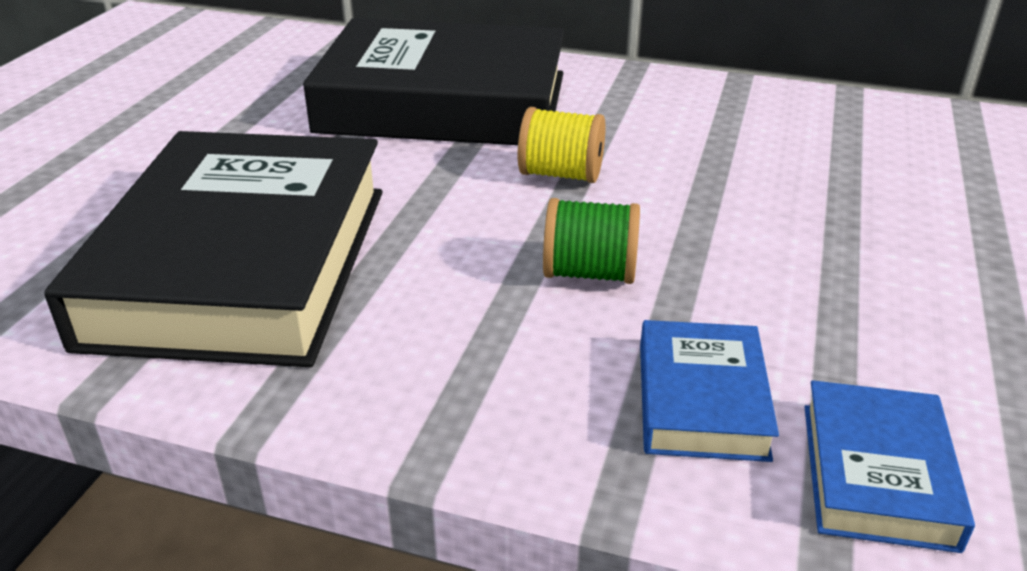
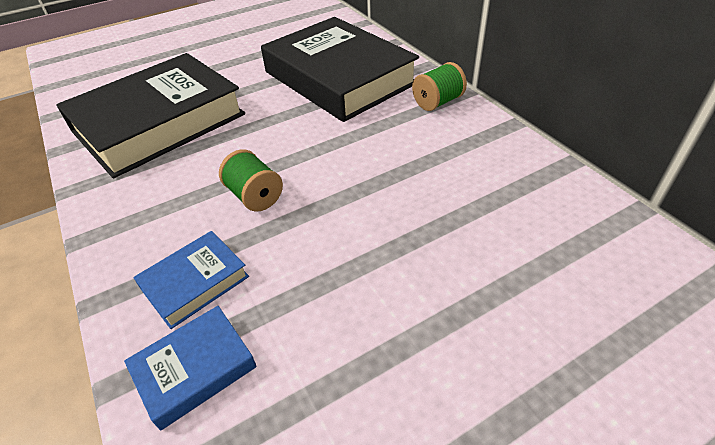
camera: 45 degrees right, 10 degrees up
yellow spool [518,107,606,183] -> none
none -> green spool [412,62,467,111]

